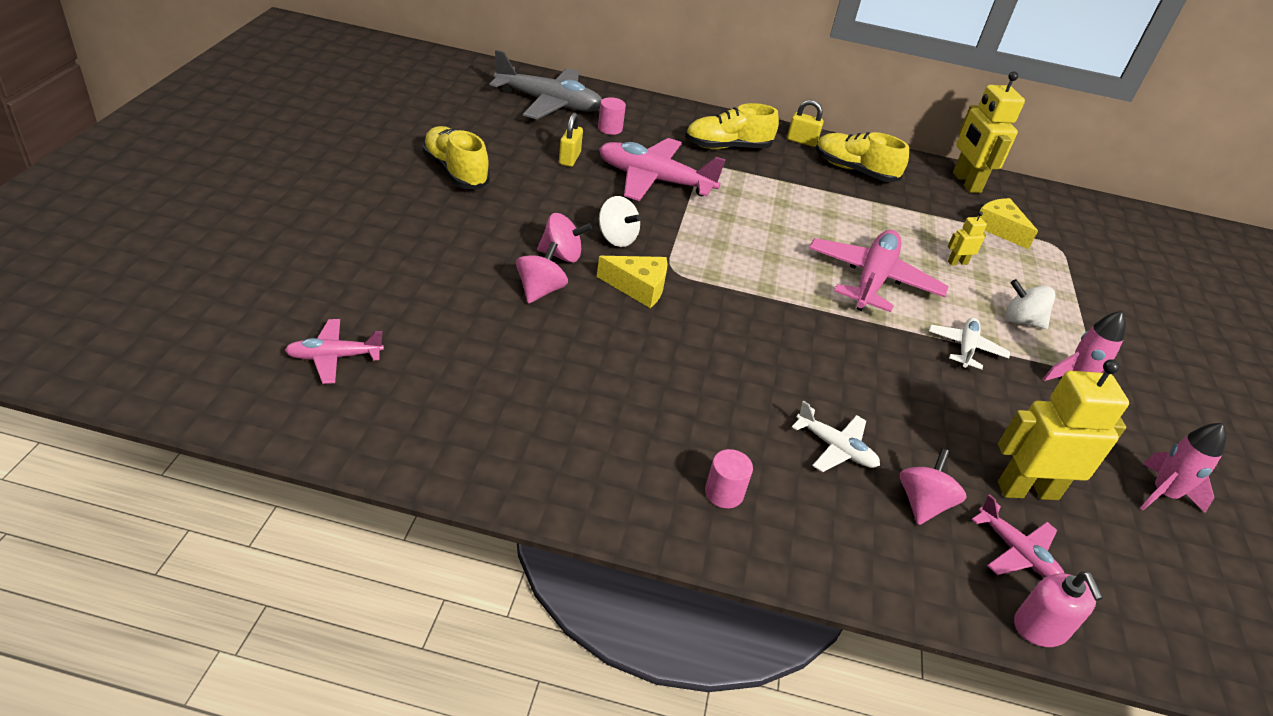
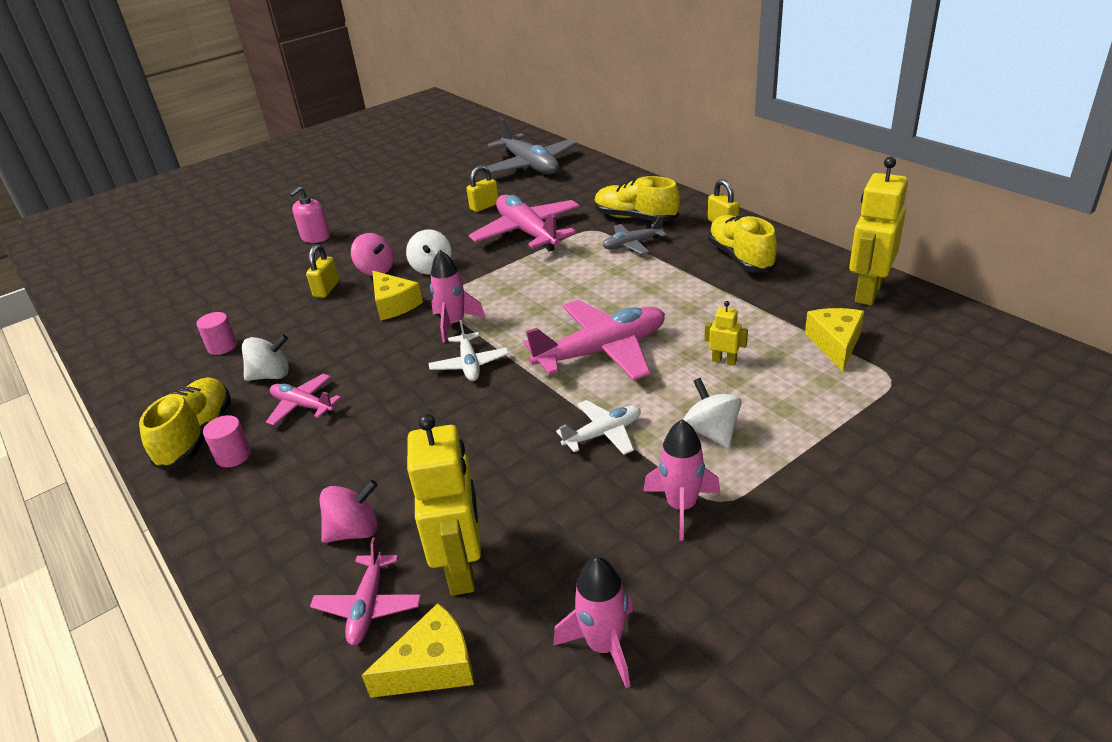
camera: 50 degrees right, 5 degrees down
pink plane [285,319,384,384] -> pink plane moved to [266,374,341,426]
yellow shoe [422,126,490,189] -> yellow shoe moved to [139,377,231,471]
pink spinning top [516,242,568,304] -> yellow padlock [306,244,339,298]
pink cylinder [598,97,626,135] -> pink cylinder moved to [197,312,237,355]
white plane [792,401,880,472] -> white plane moved to [429,320,509,381]
yellow robot [998,359,1129,500] -> yellow robot turned 45 degrees clockwise [407,414,481,595]
pink soap dispenser [1014,571,1103,647] -> pink soap dispenser moved to [289,186,330,243]
none -> white spinning top [242,334,289,381]
none -> yellow cheese [362,603,474,698]
none -> pink rocket [430,250,486,343]
none -> grey plane [602,216,667,255]

